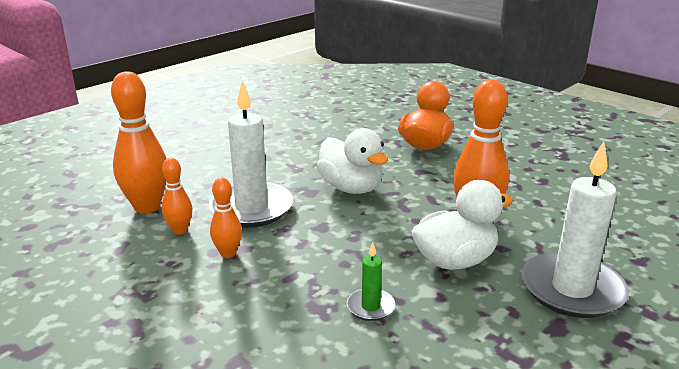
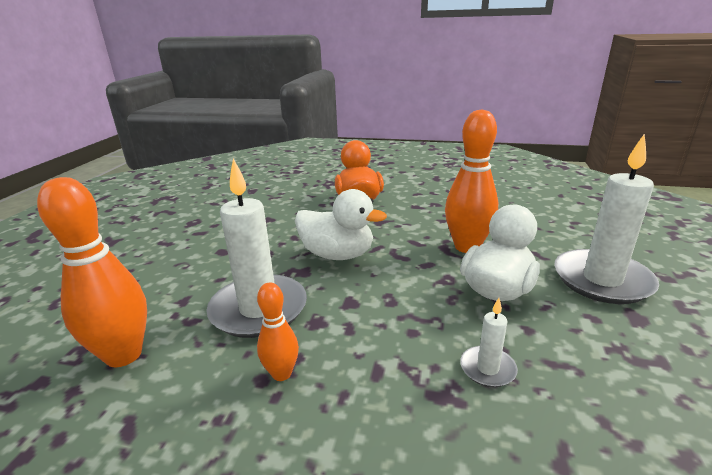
camera: 30 degrees left, 0 degrees up
orange bowling pin [162,158,192,235] -> none
green candle [347,242,395,321] -> white candle [460,298,518,387]

